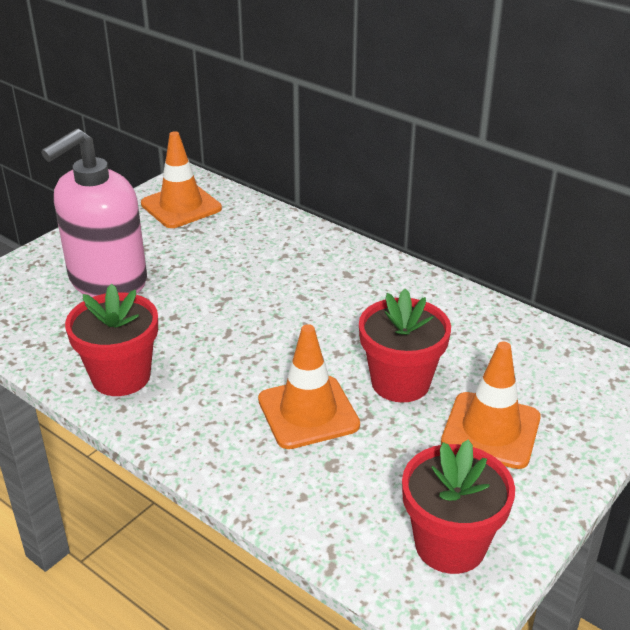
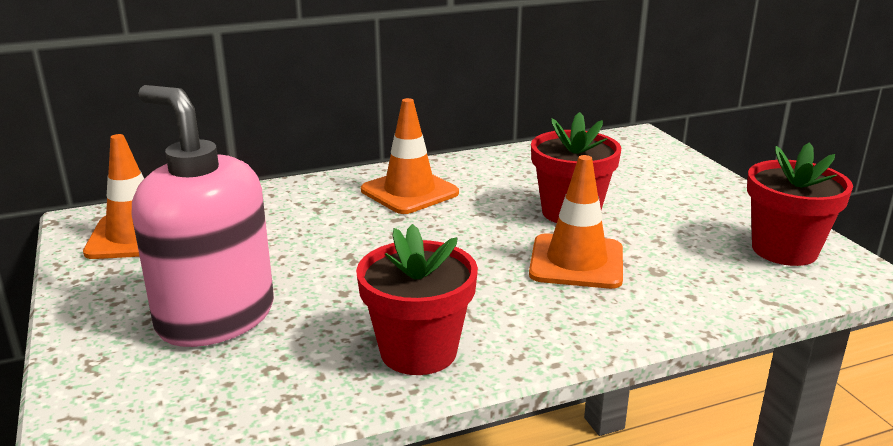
camera: 60 degrees left, 10 degrees down
pink soap dispenser [41,129,147,297] -> pink soap dispenser turned 150 degrees clockwise [132,85,274,347]
orange traffic cone [441,342,541,469] -> orange traffic cone moved to [361,98,459,214]

